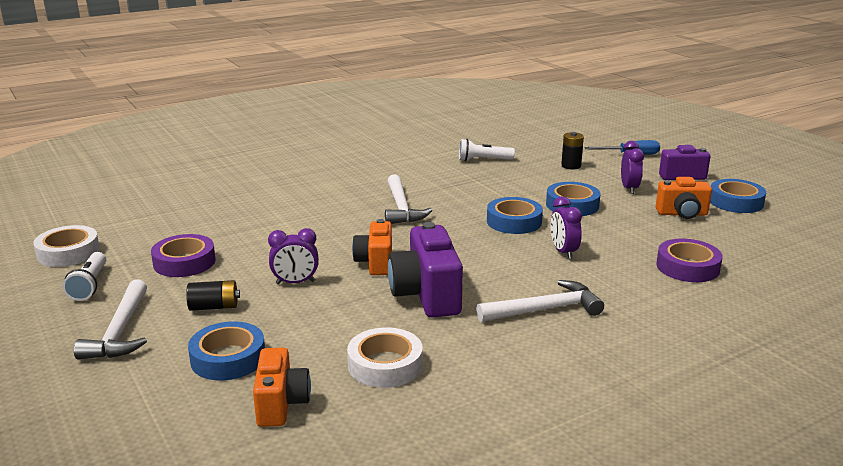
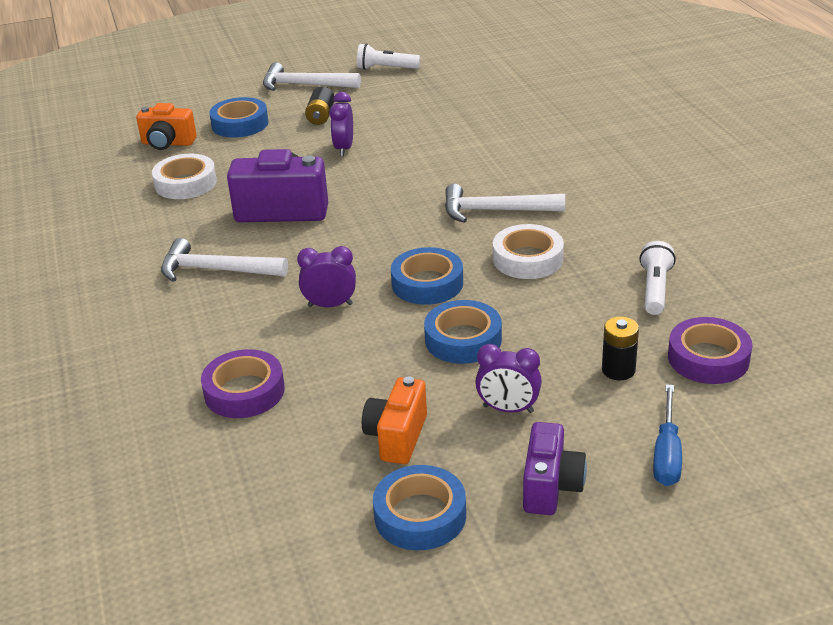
camera: 105 degrees right, 10 degrees up
white tape [33,225,100,267] -> white tape moved to [493,224,564,279]
purple tape [151,234,216,277] -> purple tape moved to [668,317,752,384]
orange camera [352,219,392,275] -> none
white hammer [476,280,604,322] -> white hammer turned 105 degrees clockwise [161,238,288,282]

